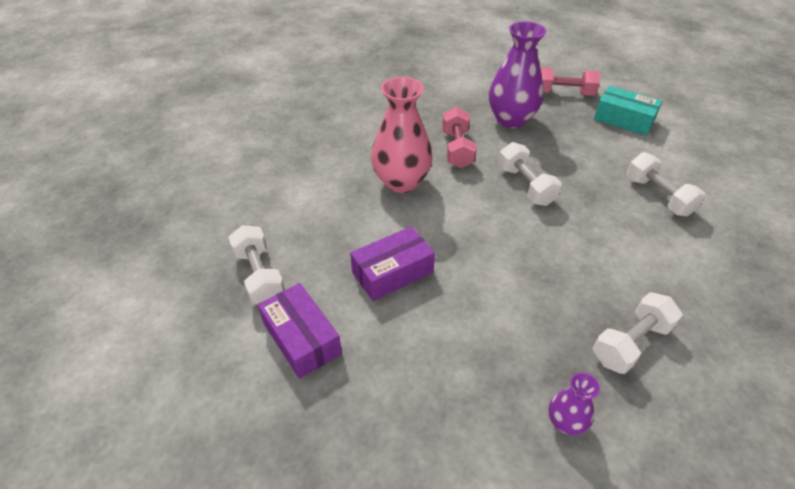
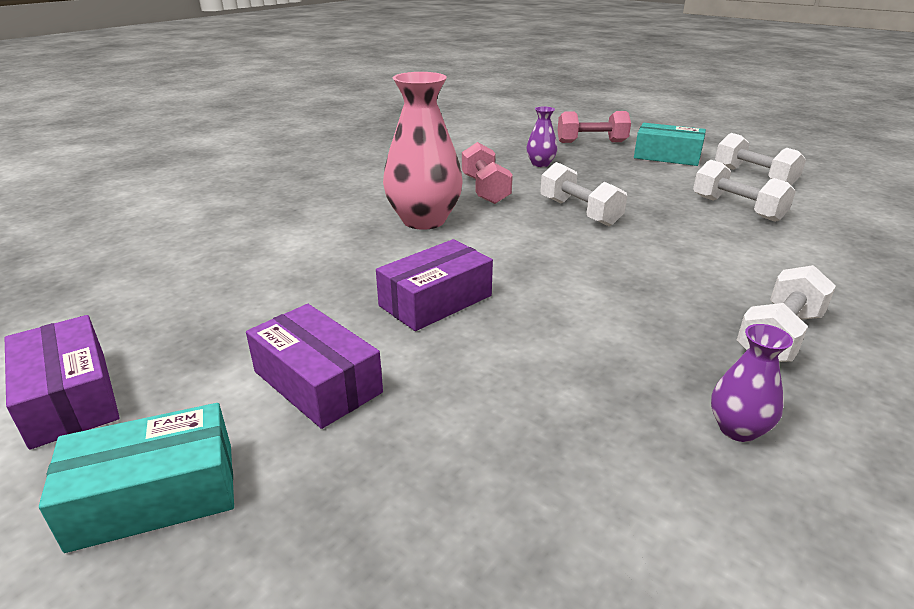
camera: 10 degrees left, 15 degrees down
white dumbbell [228,225,285,304] -> white dumbbell moved to [715,133,806,186]
purple vase [489,21,546,128] -> purple vase [526,106,557,167], size x0.49
none -> purple box [5,315,120,450]
none -> turquoise box [39,403,234,553]

